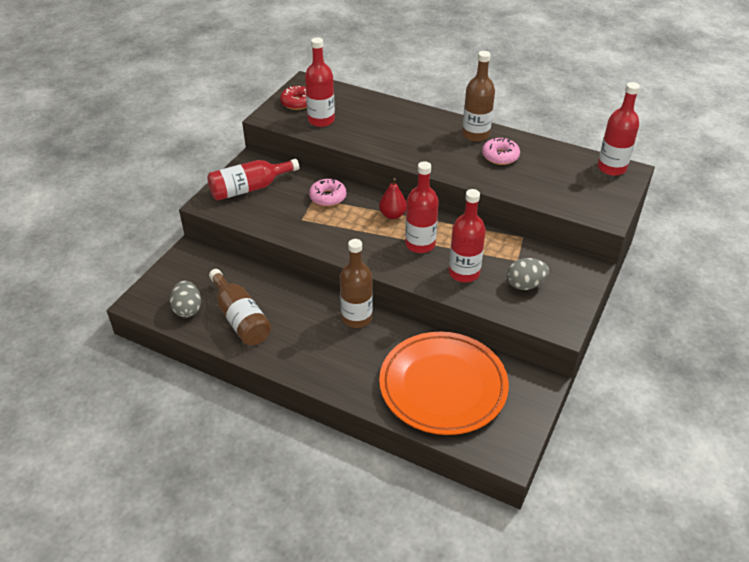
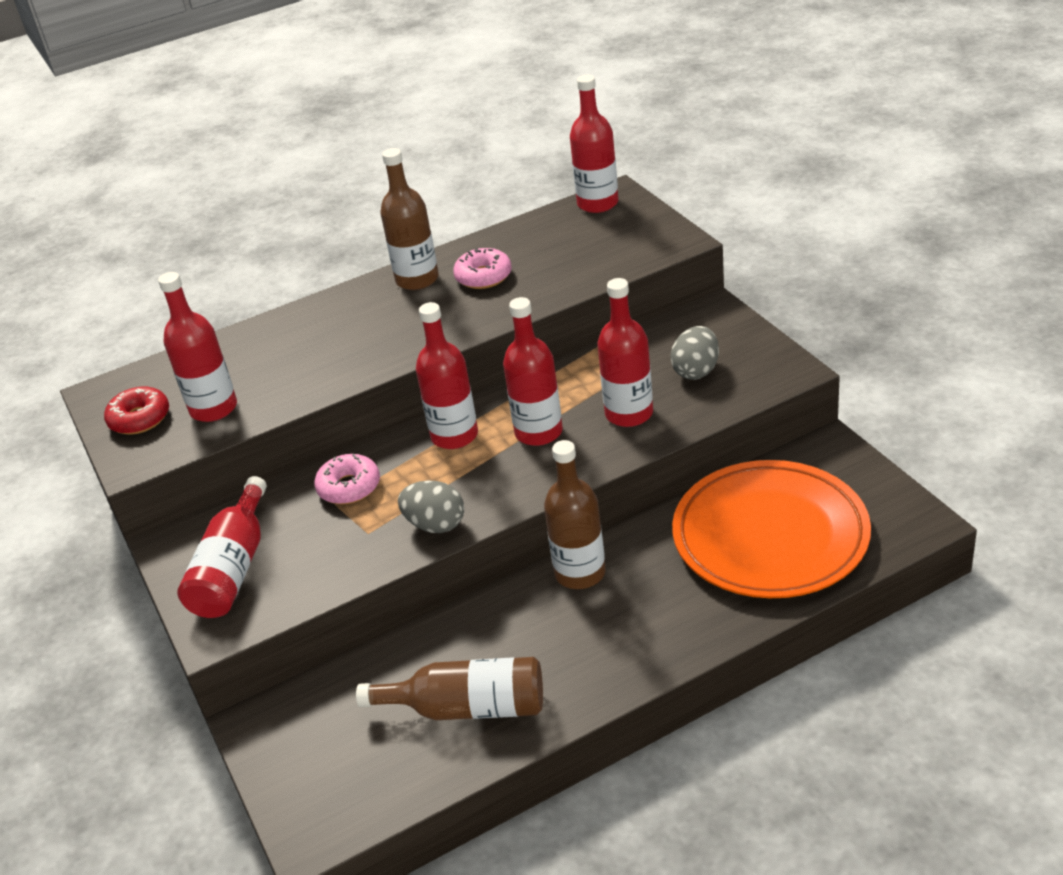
camera: 50 degrees left, 5 degrees down
grey egg [170,281,201,318] -> grey egg moved to [398,481,464,533]
red pear [379,178,407,219] -> red bottle [416,302,478,449]

